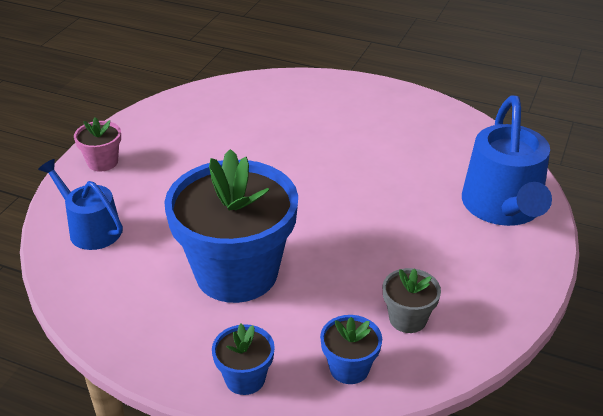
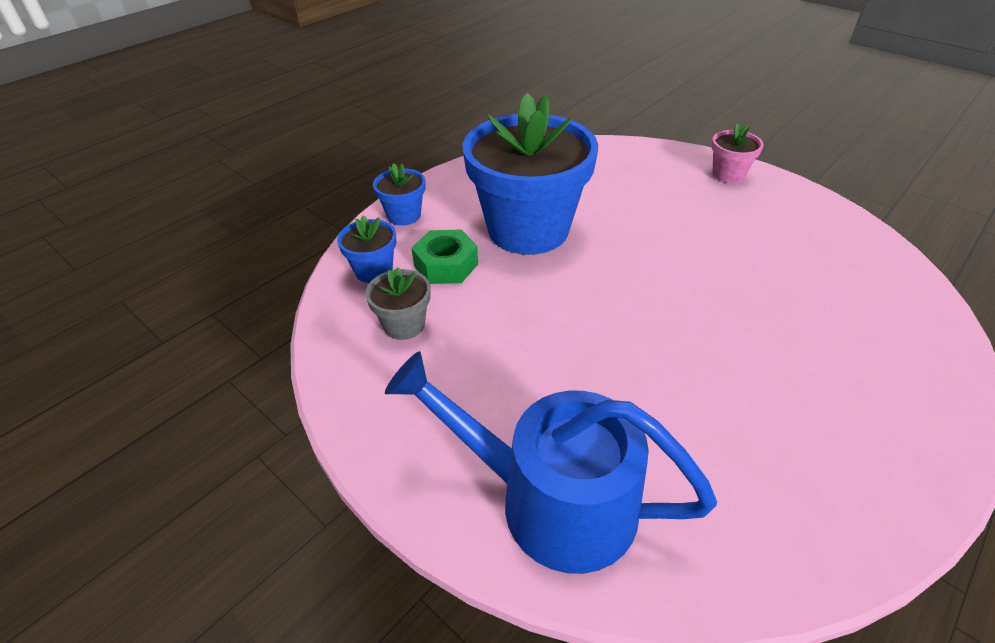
camera: 110 degrees right, 5 degrees up
blue watering can [38,159,123,250] -> none
none -> green nut [411,229,478,284]

